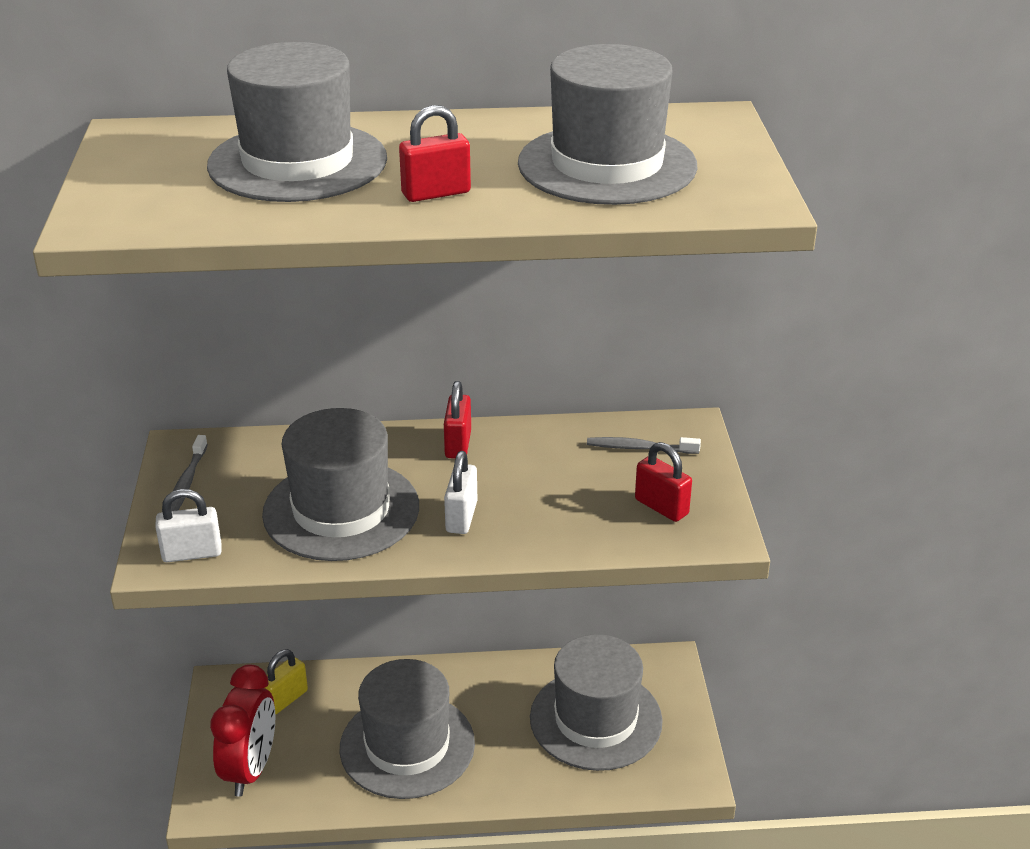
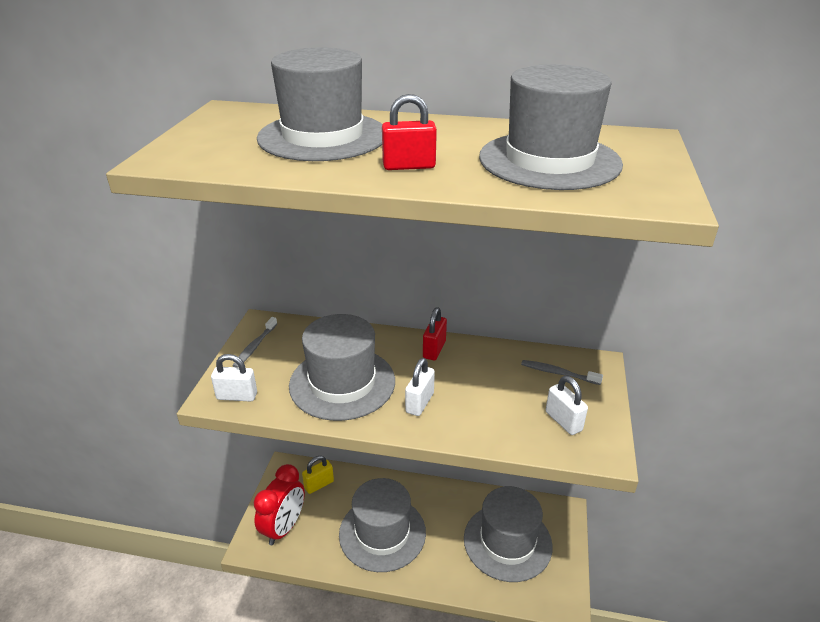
camera: 15 degrees right, 0 degrees up
red padlock [635,442,692,522] -> white padlock [546,376,588,435]

